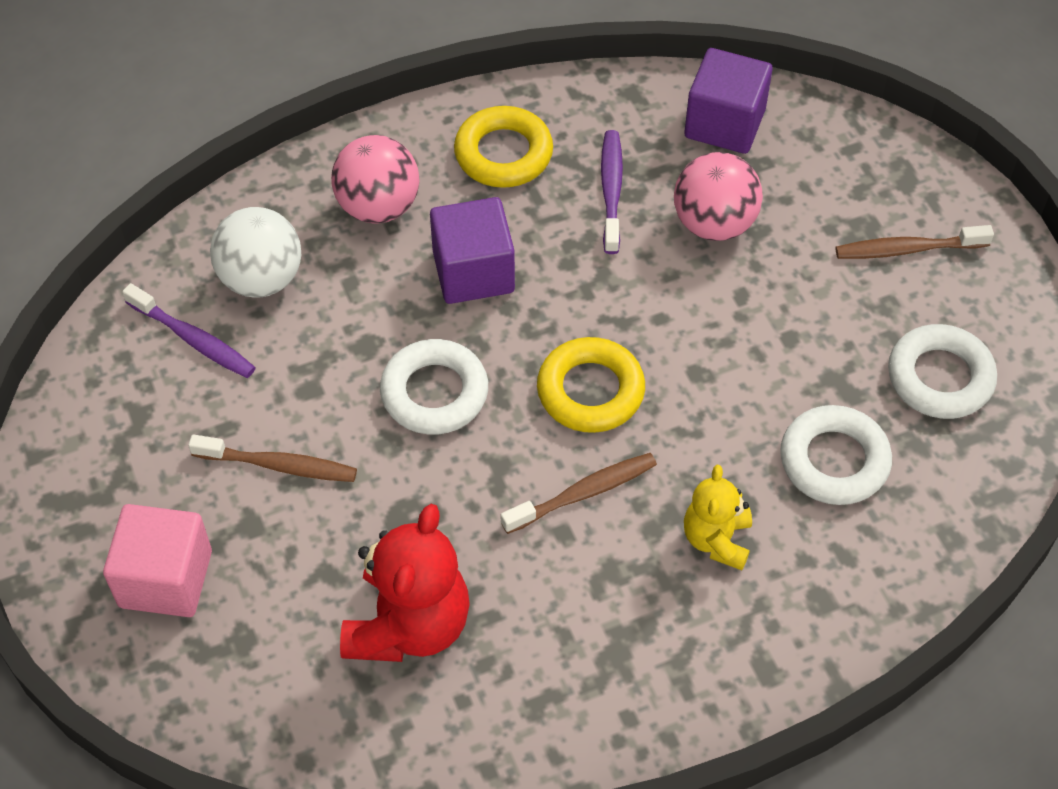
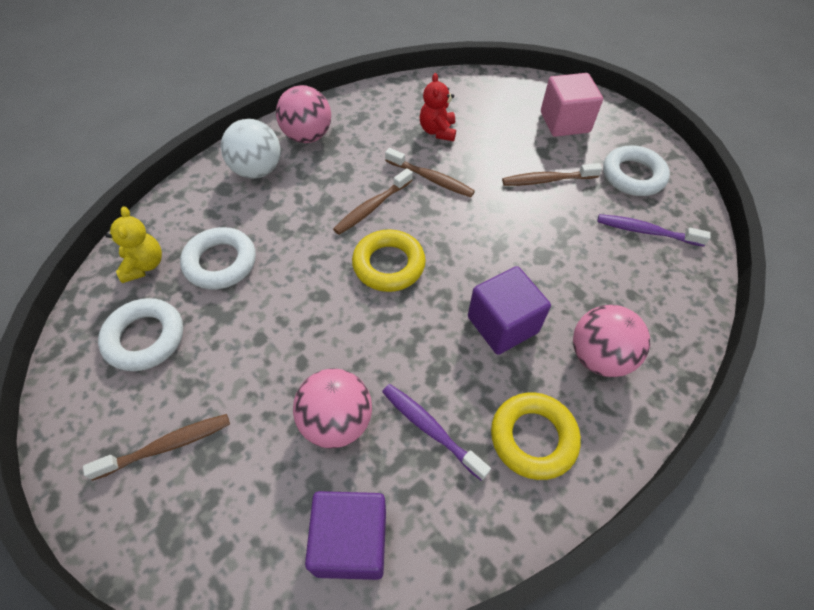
camera: 160 degrees right, 0 degrees up
white ball [210,207,301,298] -> white ball moved to [221,119,280,179]
red teddy bear [340,504,470,662] -> red teddy bear [420,73,456,141], size x0.59
white ring [380,339,488,435] -> white ring moved to [603,145,670,196]
purple toothbrush [601,130,623,254] -> purple toothbrush turned 150 degrees clockwise [382,384,491,481]
yellow teddy bear [684,465,752,570] -> yellow teddy bear moved to [105,207,162,283]
none -> pink ball [276,85,331,143]
none -> brown toothbrush [385,148,475,197]

